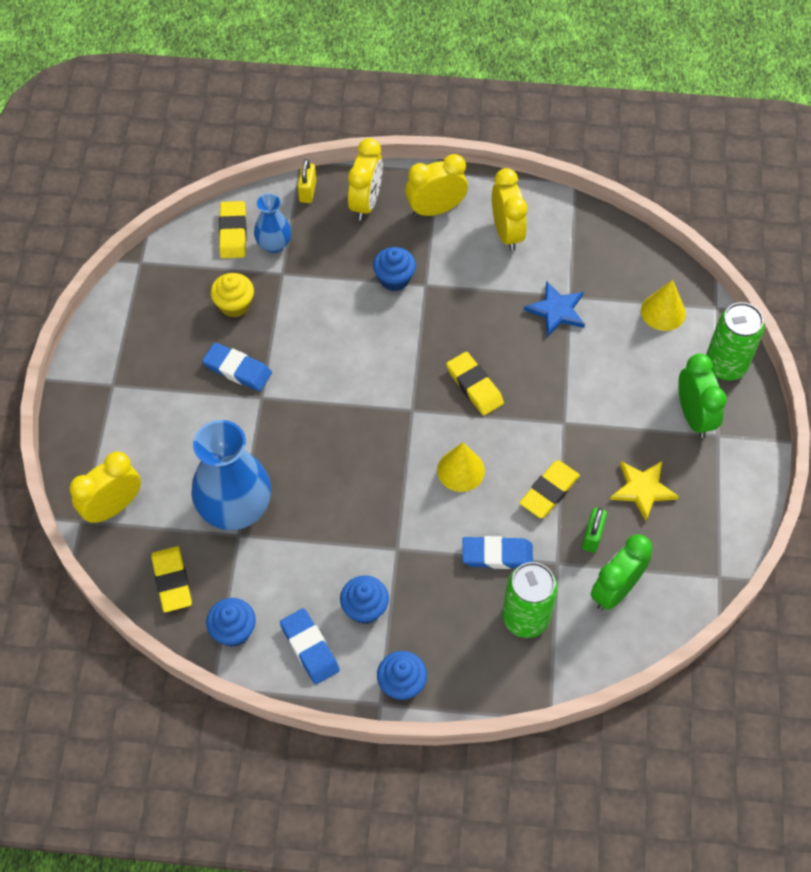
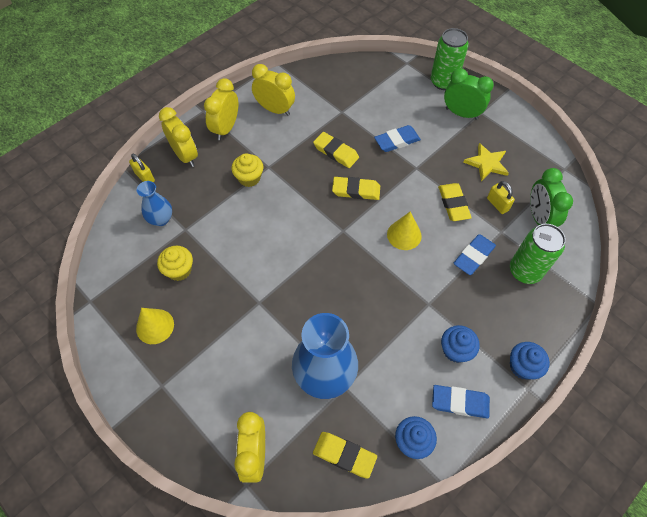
camera: 50 degrees left, 0 degrees up
blue eraser [202,343,272,391] -> blue eraser moved to [374,125,421,152]
yellow eraser [219,201,247,258] -> yellow eraser moved to [313,132,359,168]
blue cupcake [373,247,416,291] -> yellow cupcake [231,153,263,187]
blue star [524,281,585,337] -> none
green padlock [582,508,607,553] -> yellow padlock [487,181,515,214]
yellow cone [641,280,686,331] -> yellow cone moved to [136,308,174,344]

